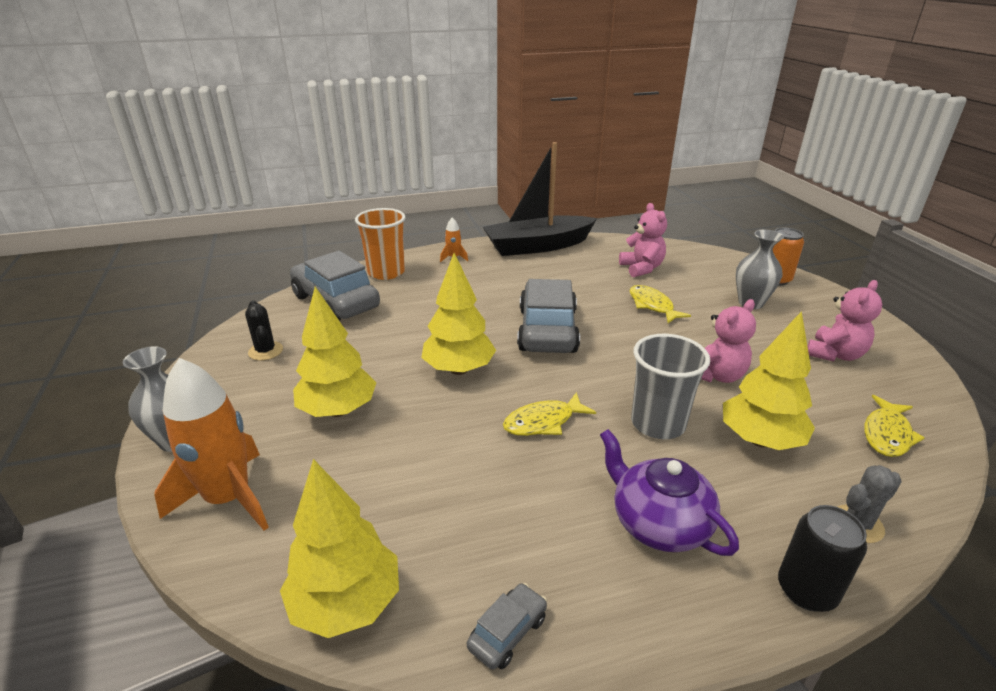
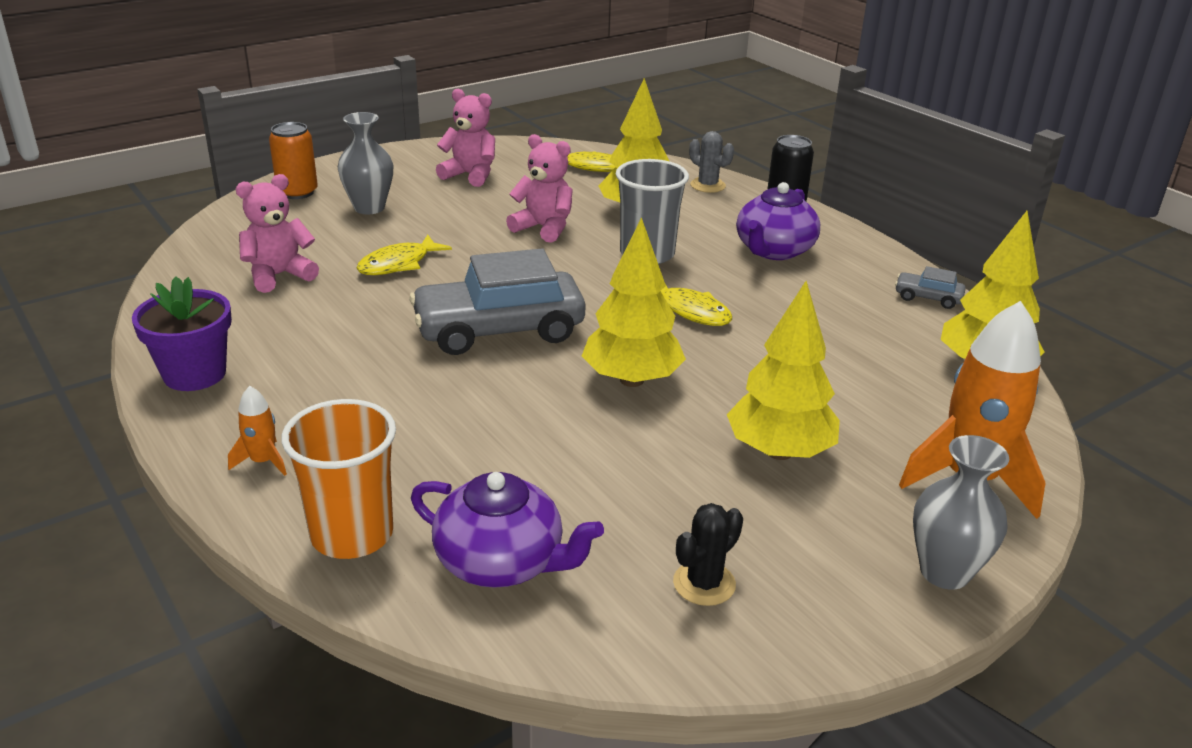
camera: 110 degrees left, 0 degrees up
grey car [290,251,380,321] -> purple teapot [411,472,604,588]
black boat [483,142,597,256] -> purple flower pot [132,276,232,391]

